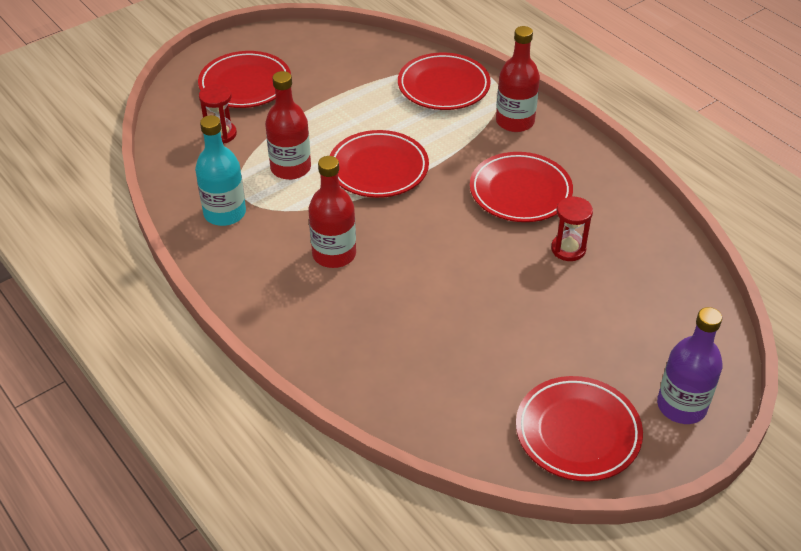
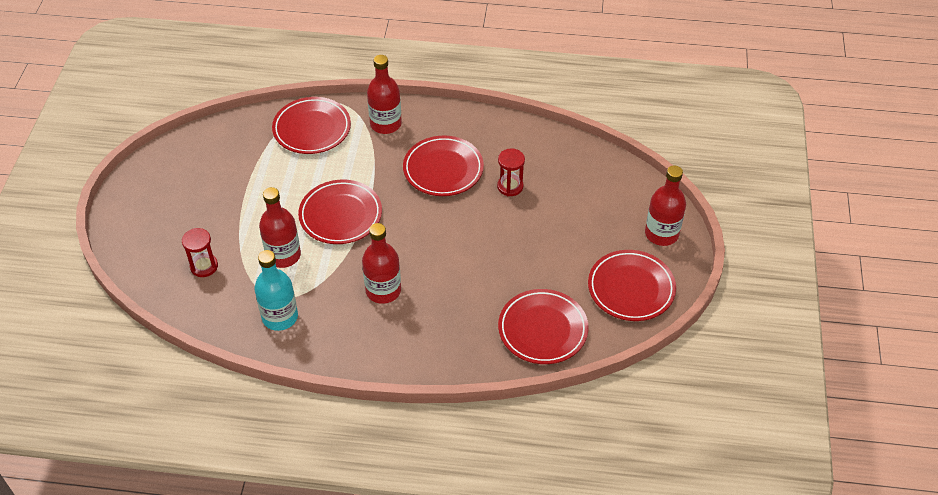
camera: 45 degrees left, 5 degrees up
red plate [198,51,291,108] -> red plate moved to [498,289,589,364]
purple bottle [657,307,723,424] -> red bottle [645,165,686,246]

